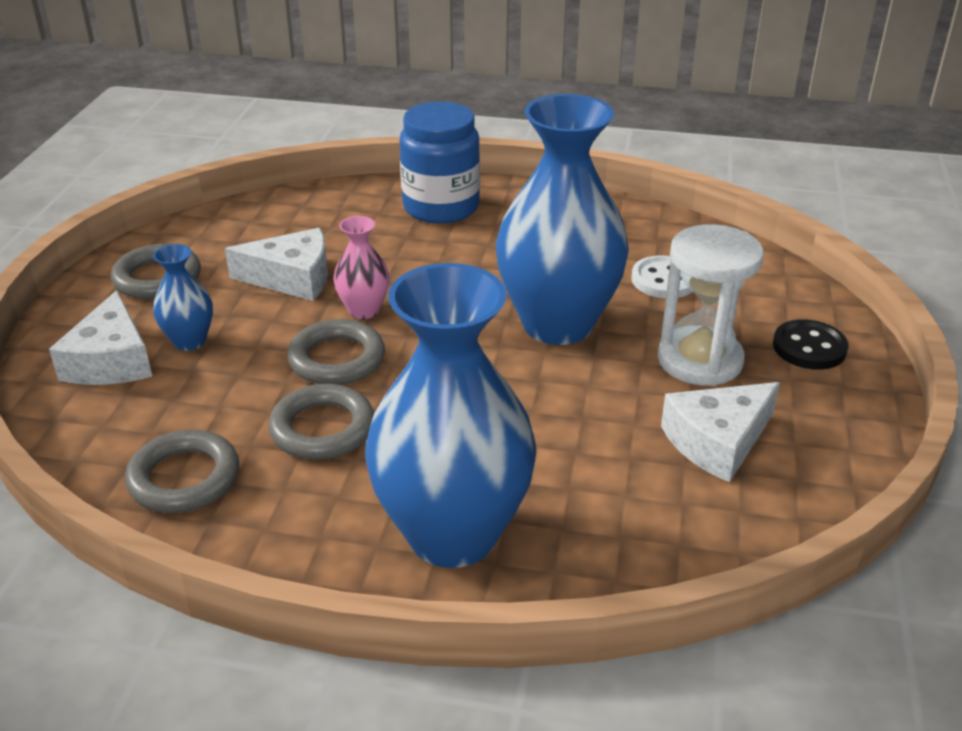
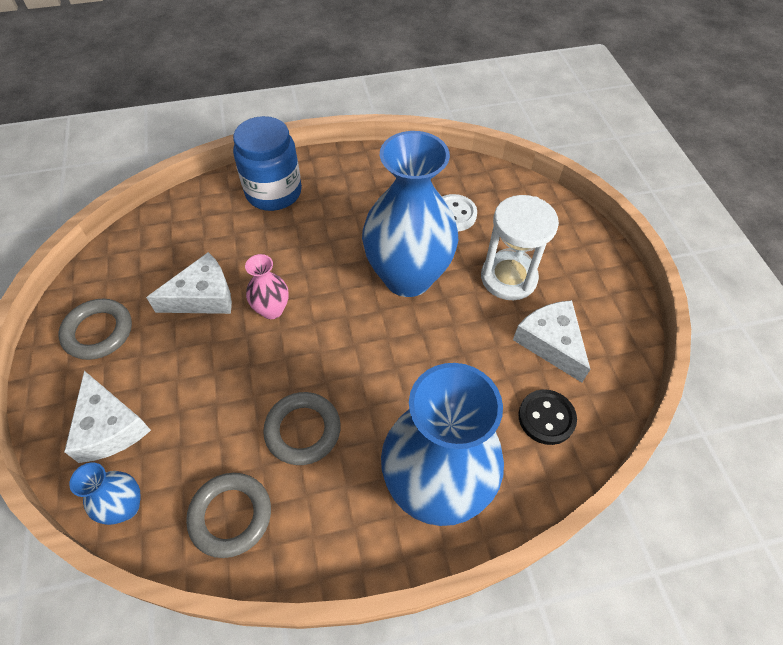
camera: 25 degrees left, 20 degrees up
blue vase [153,244,213,351] -> blue vase moved to [69,462,141,525]
grey ring [287,319,385,385] -> none
white cheese [661,382,780,482] -> white cheese turned 120 degrees clockwise [513,300,590,382]
black button [773,319,848,370] -> black button moved to [518,389,577,445]

